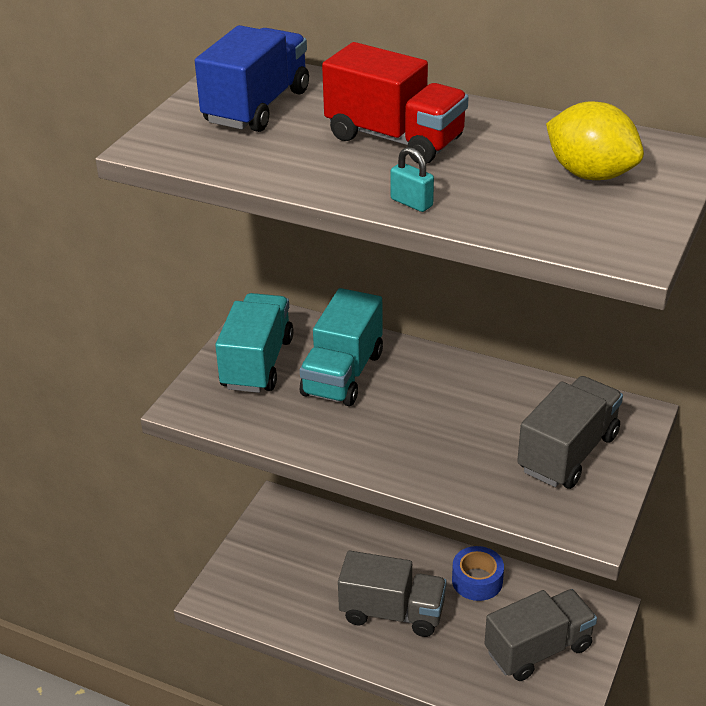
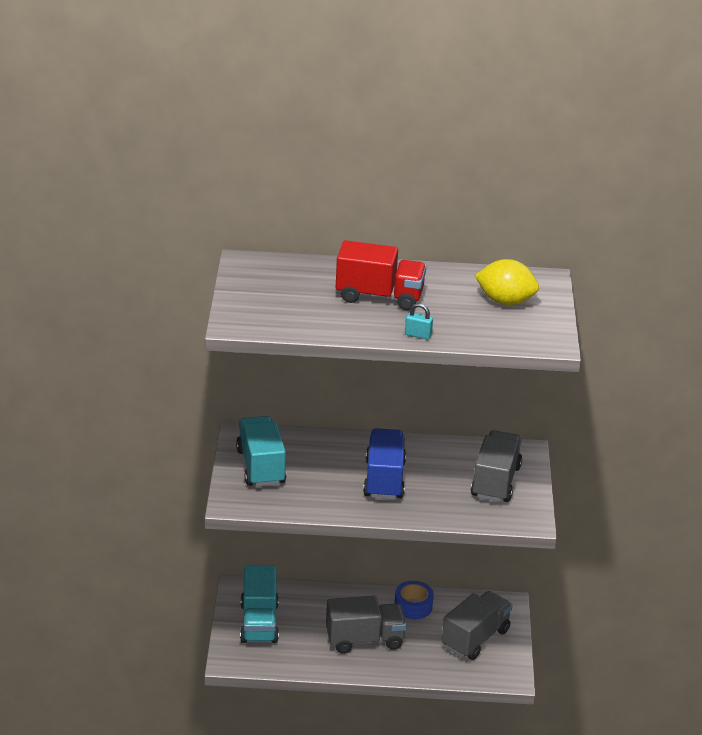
camera: 25 degrees left, 5 degrees down
blue truck [195,25,309,132] -> blue truck moved to [363,428,406,500]
turquoise truck [300,288,383,406] -> turquoise truck moved to [240,565,279,643]

